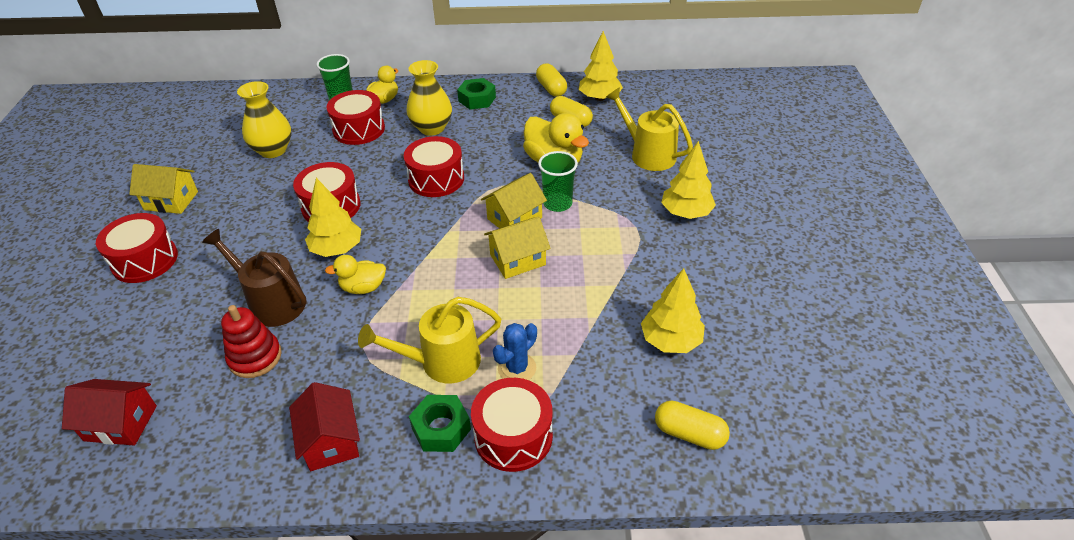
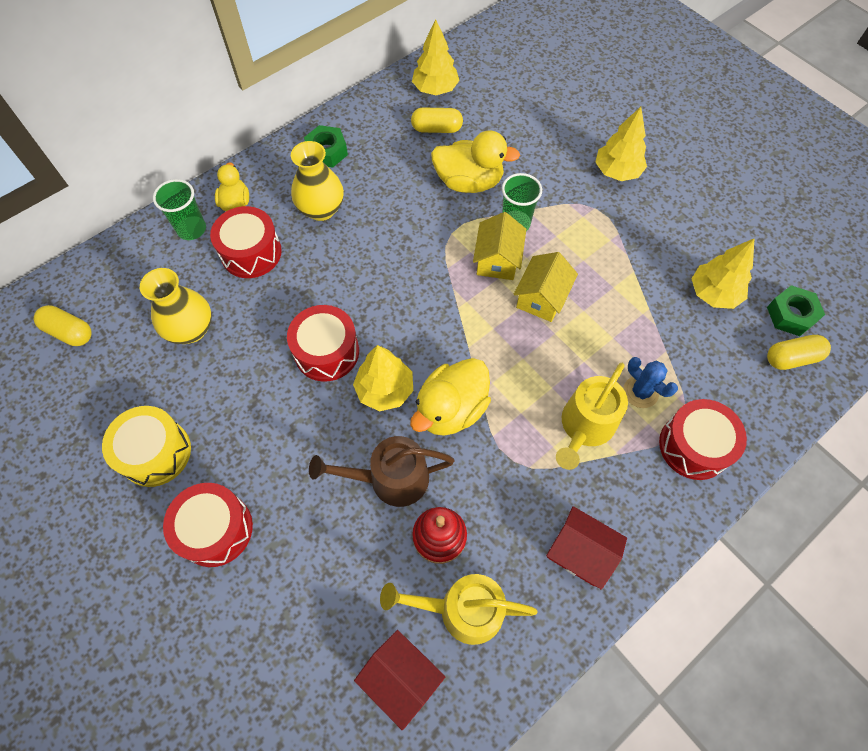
camera: 40 degrees left, 20 degrees up
red house [62,379,157,445] -> red house turned 75 degrees clockwise [354,630,445,730]
yellow house [129,164,198,214] -> yellow drum [102,406,191,487]
yellow duck [325,255,386,294] -> yellow duck [410,358,491,436], size x1.67
red drum [404,136,464,197] -> none
green nut [409,395,471,452] -> green nut moved to [767,285,825,336]
blue cactus [493,323,537,380] -> blue cactus turned 45 degrees counterclockwise [623,357,678,408]
yellow capsule [536,63,567,97] -> yellow capsule moved to [34,305,92,346]
yellow watering can [606,87,693,171] -> yellow watering can moved to [380,574,537,645]

